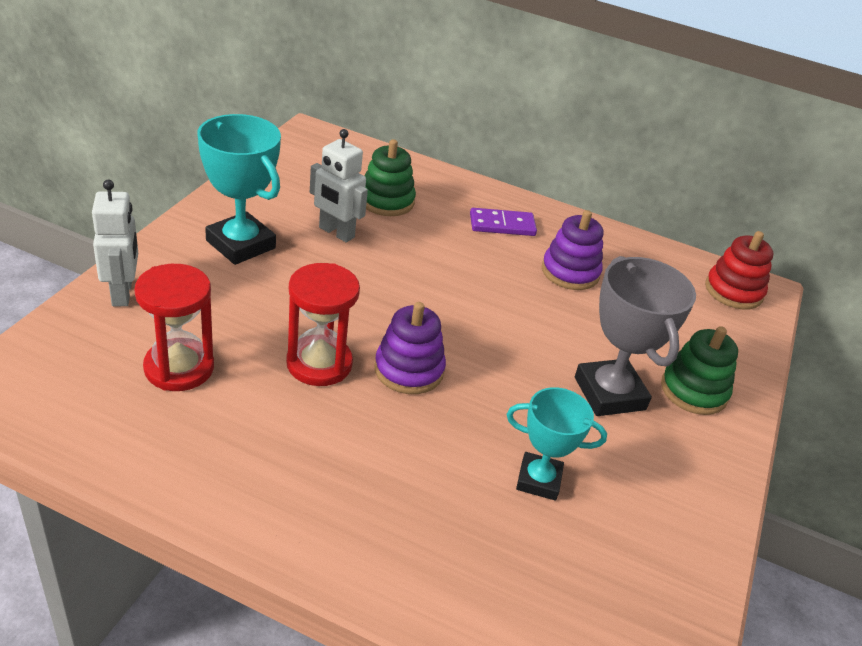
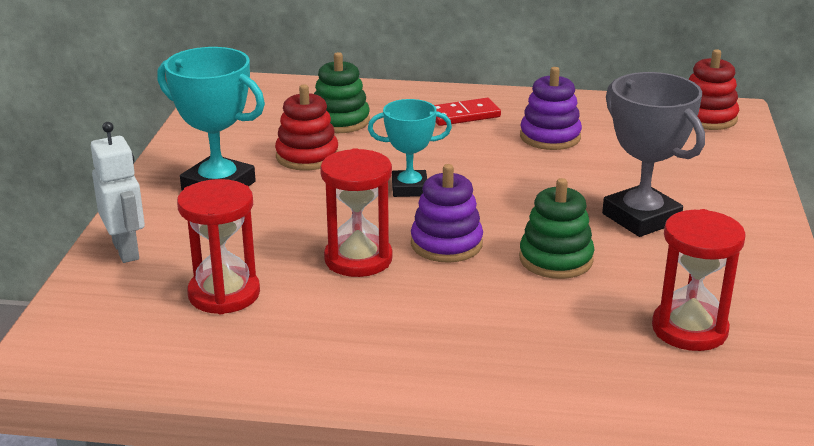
camera: 10 degrees left, 10 degrees down
white robot [310,129,368,242] -> red stacking toy [275,84,339,170]
purple domino [470,208,537,236] -> red domino [434,98,501,126]
turquoise trophy [507,387,607,501] -> turquoise trophy moved to [368,99,452,197]
green stacking toy [661,326,738,415] -> green stacking toy moved to [519,178,595,279]
none -> red hourglass [652,209,746,351]

